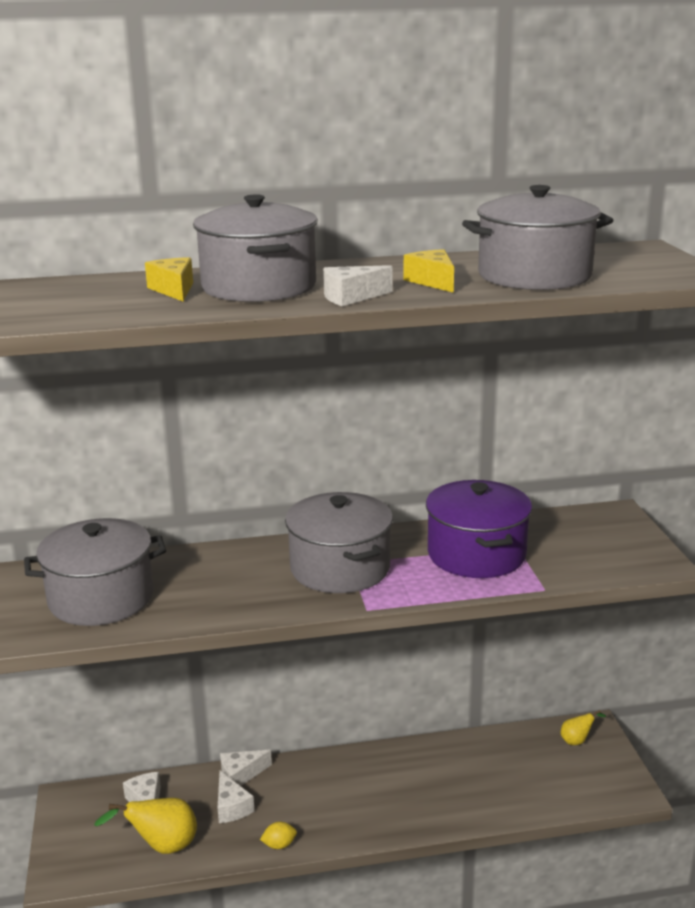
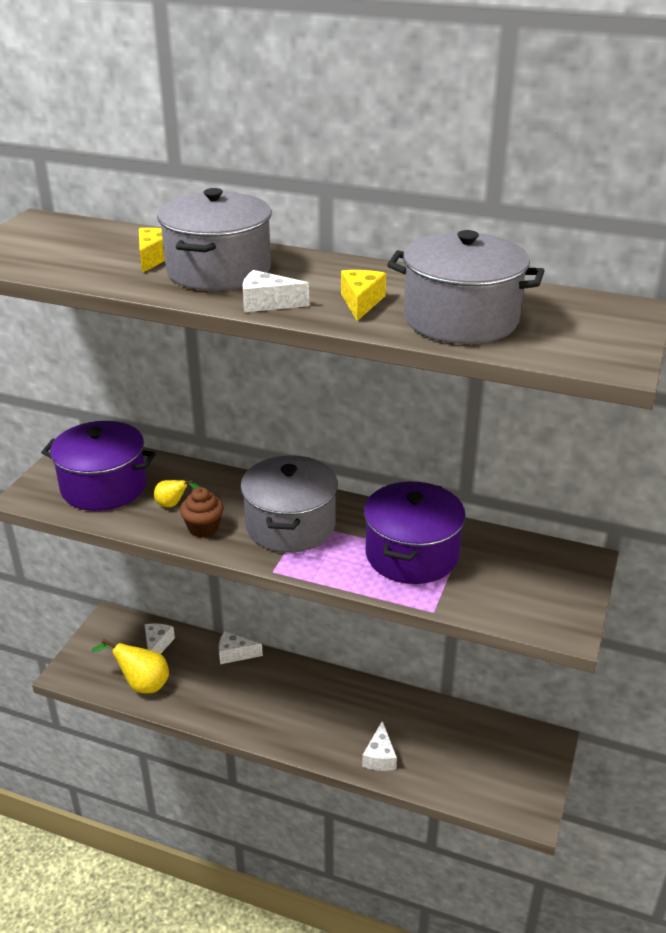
camera: 30 degrees right, 10 degrees up
grey pot [24,518,166,626] -> purple pot [41,421,156,511]
white cheese [218,771,254,823] -> white cheese moved to [362,721,397,771]
yellow lemon [260,822,297,849] -> none
yellow pear [561,710,606,745] -> yellow pear moved to [154,480,200,507]
none -> brown cupcake [180,487,224,537]

